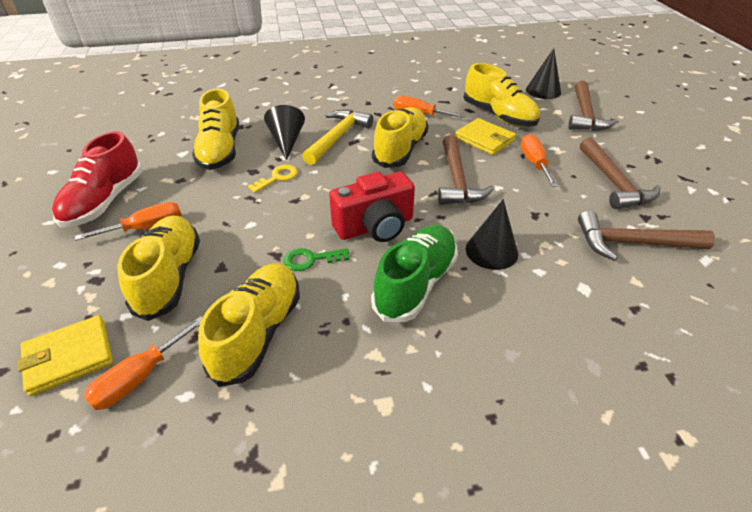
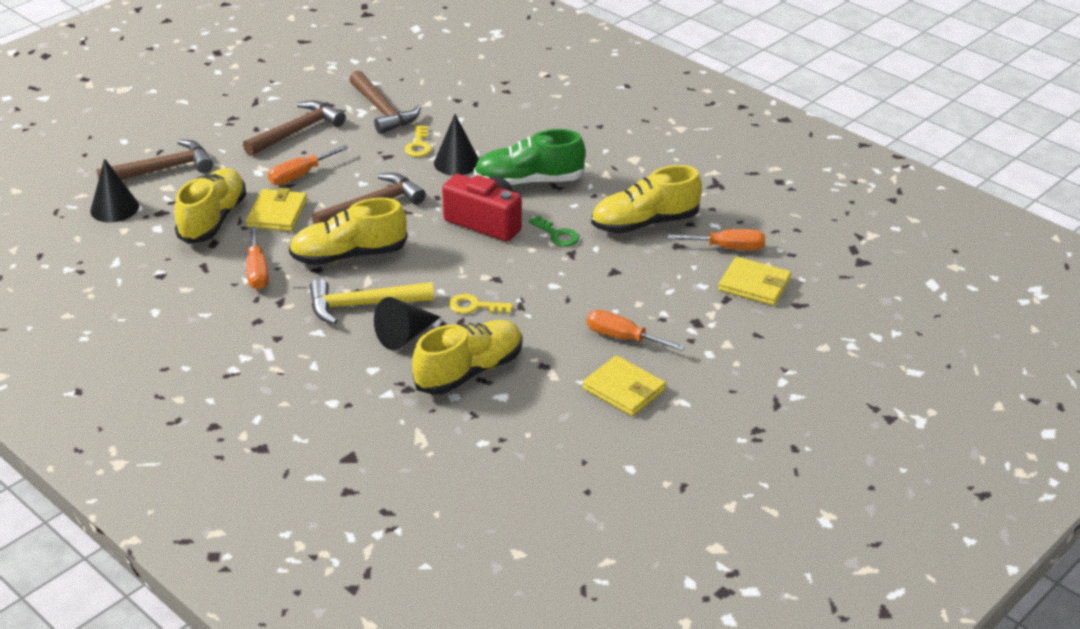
camera: 125 degrees left, 5 degrees down
red shoe [52,131,143,227] -> yellow wallet [583,355,666,416]
yellow shoe [117,215,200,321] -> none
none -> yellow key [405,125,432,157]

